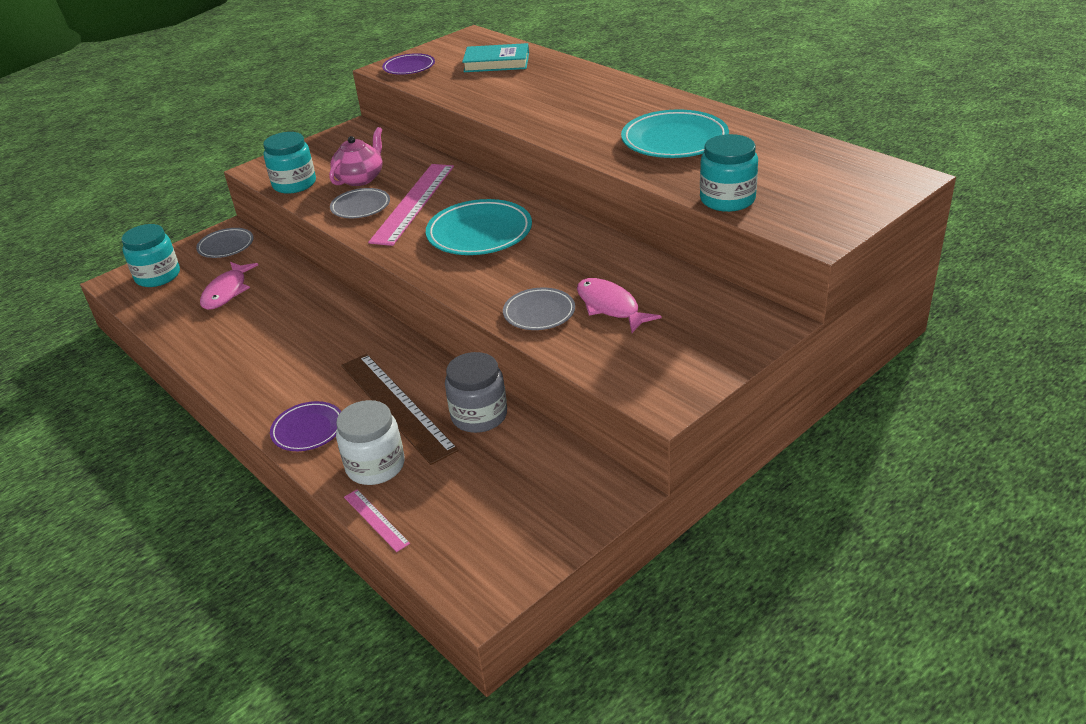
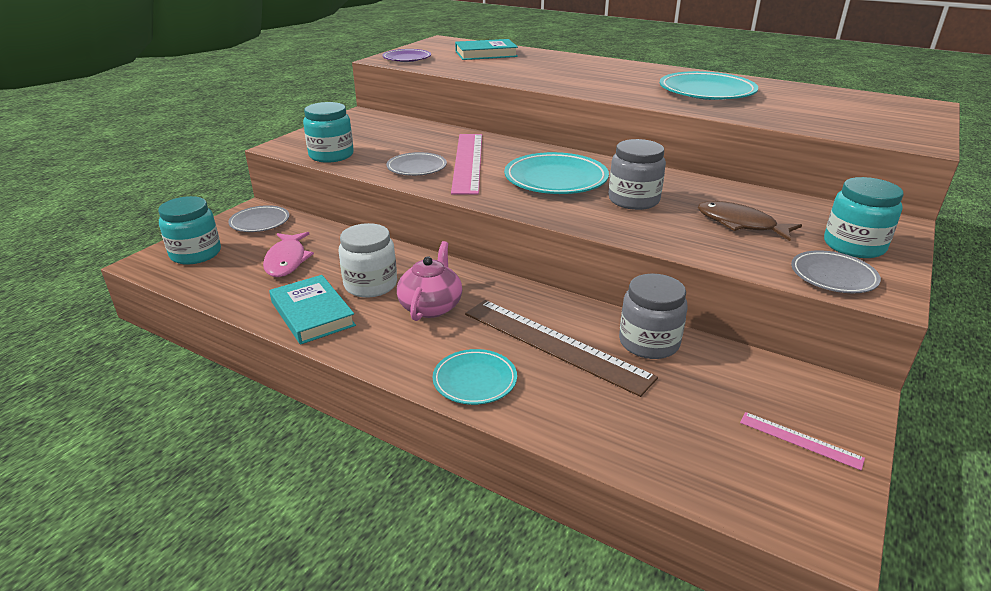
camera: 20 degrees left, 5 degrees down
purple plate [270,401,341,451] -> turquoise plate [433,349,517,405]
pink teapot [329,127,383,186] -> pink teapot moved to [397,241,462,321]
white jar [336,400,405,485] -> white jar moved to [339,223,397,298]
pink ruler [344,490,410,552] -> pink ruler moved to [740,412,865,470]
grey plate [503,288,575,330] -> grey plate moved to [791,250,881,293]
pink fish [577,278,661,333] -> brown fish [698,201,802,241]
turquoise jar [700,134,758,212] -> turquoise jar moved to [824,177,903,258]
none -> turquoise book [269,275,356,345]
none -> grey jar [608,139,666,210]

